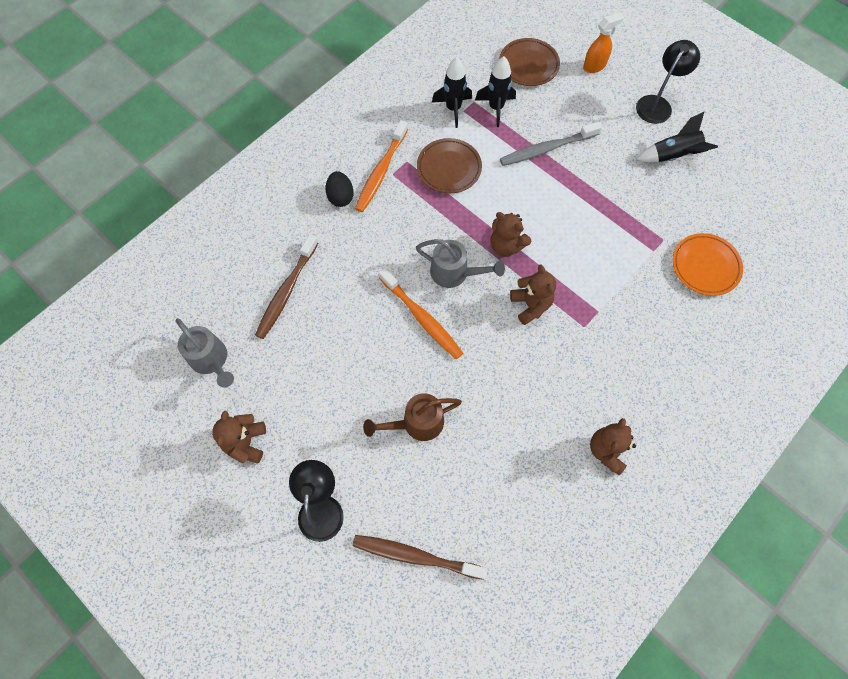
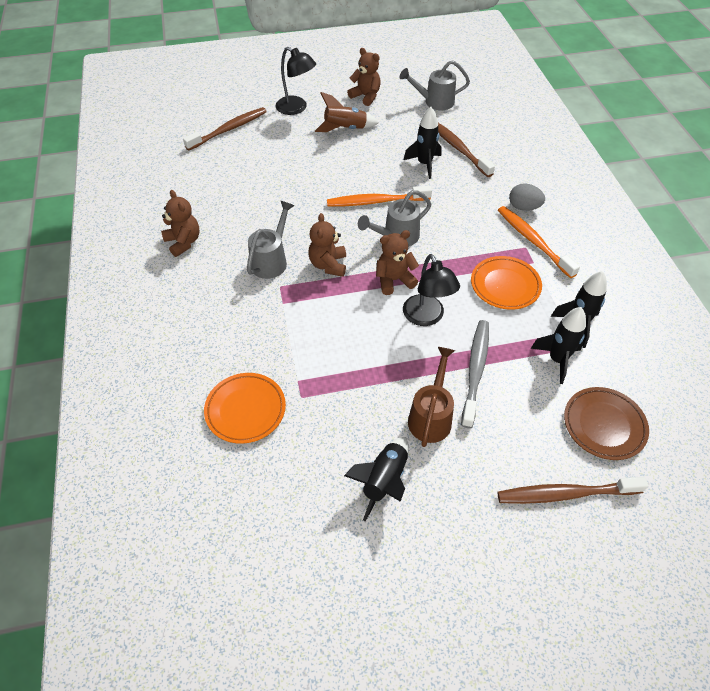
camera: 125 degrees right, 15 degrees down
black egg [326,171,354,207] -> grey egg [509,183,545,211]
brown watering can [363,393,462,441] -> brown watering can moved to [408,347,455,447]
brown plate [417,138,482,193] -> orange plate [471,256,542,310]
brown teddy bear [510,264,556,325] -> brown teddy bear turned 75 degrees clockwise [308,213,346,277]
orange spray bottle [583,12,624,73] -> brown toothbrush [498,477,648,504]
black lamp [636,40,700,124] -> black lamp moved to [403,254,460,326]
none -> grey watering can [247,201,295,279]
none -> brown rocket [315,92,379,132]
none -> black rocket [404,107,441,179]

